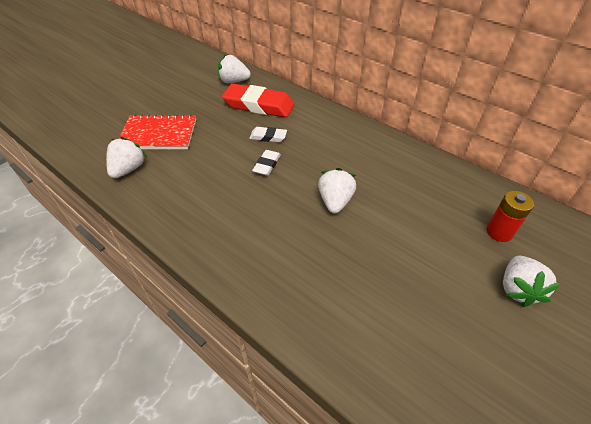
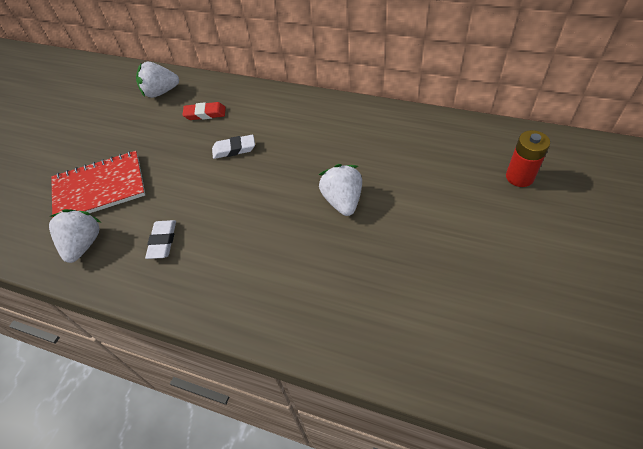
camera: 15 degrees left, 5 degrees up
red eraser [222,84,294,117] -> red eraser [182,102,226,120], size x0.49
white eraser [252,150,281,176] -> white eraser moved to [145,220,176,259]
white strawberry [503,256,561,307] -> none

